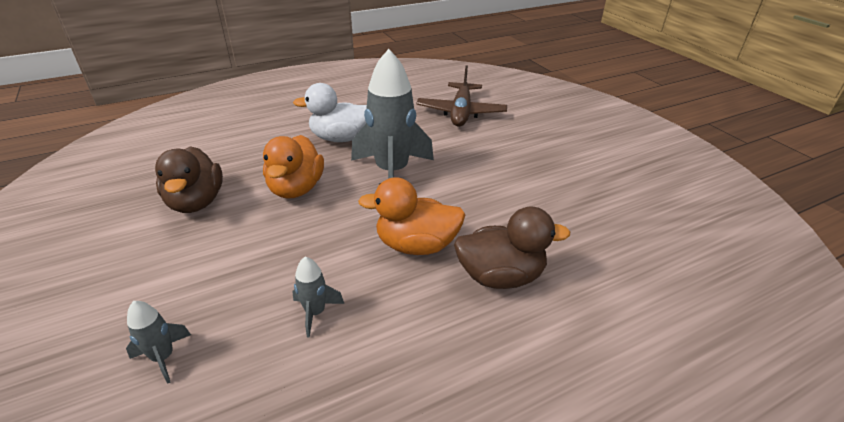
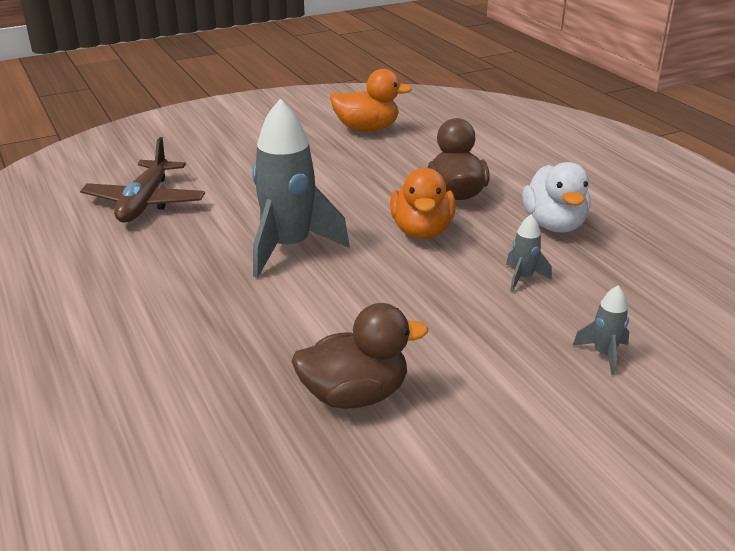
camera: 90 degrees left, 5 degrees down
orange duck [263,135,324,199] -> orange duck moved to [330,69,412,131]
white duck [293,83,367,142] -> white duck moved to [522,162,591,232]
brown plane [416,65,507,127] -> brown plane turned 90 degrees clockwise [80,137,205,223]

